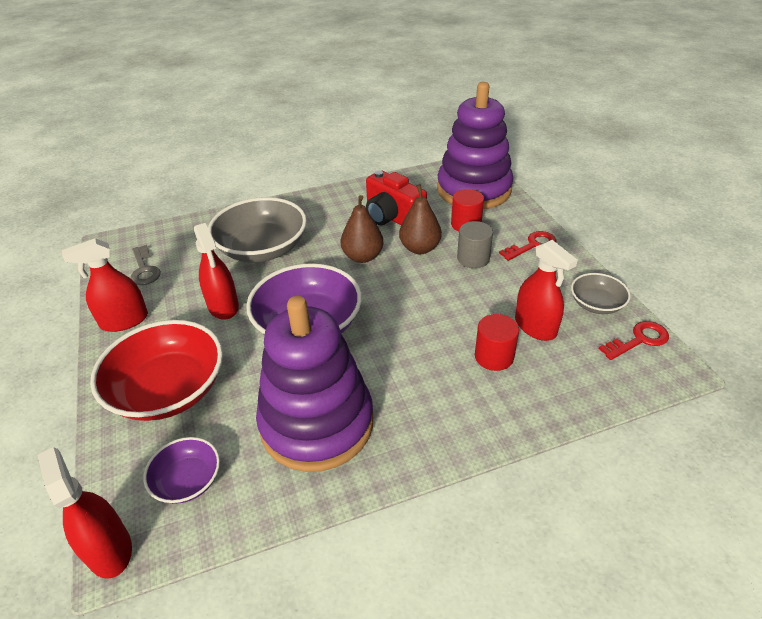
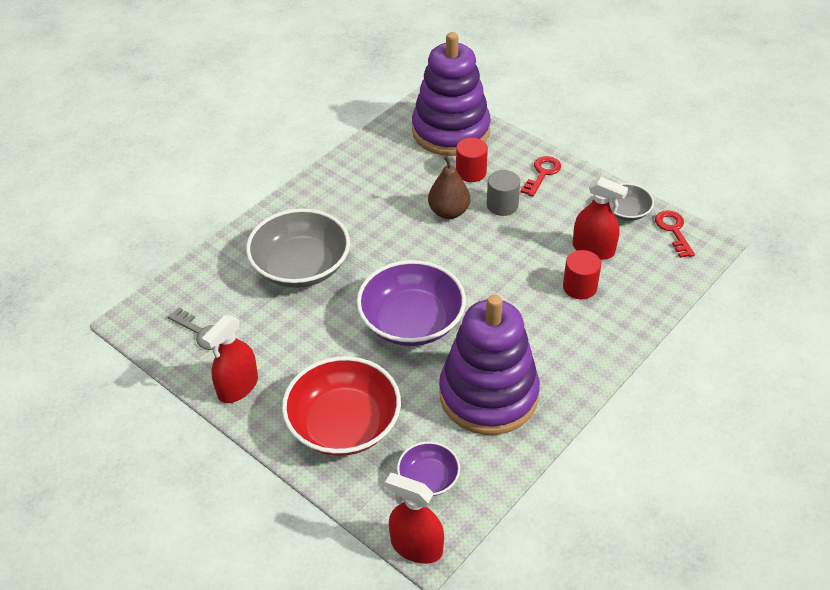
camera: 30 degrees left, 5 degrees up
red spray bottle [194,223,239,320] -> none
brown pear [341,195,384,263] -> none
red camera [366,170,427,225] -> none
red key [599,321,669,360] -> red key turned 45 degrees counterclockwise [655,210,695,258]

